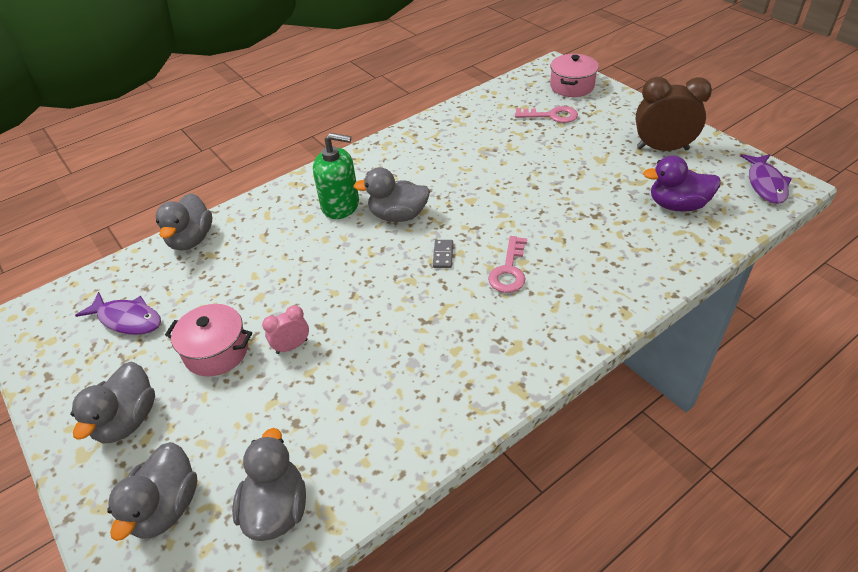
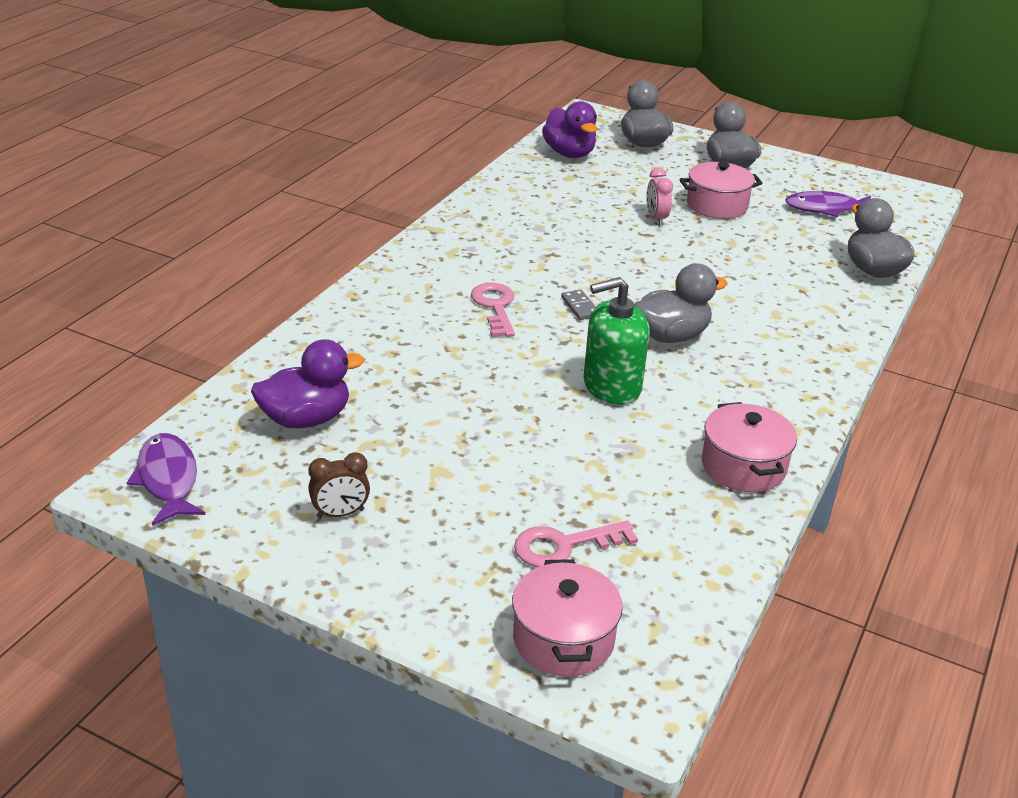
camera: 150 degrees right, 10 degrees down
grey duck [232,428,306,541] -> purple duck [542,101,597,158]
pink clock [262,305,309,354] -> pink clock turned 135 degrees clockwise [646,168,673,226]
green soap dispenser [313,133,359,219] -> green soap dispenser moved to [583,277,650,405]
brown clock [636,77,712,151] -> brown clock [308,452,370,518], size x0.51
none -> pink pot [702,402,797,492]

